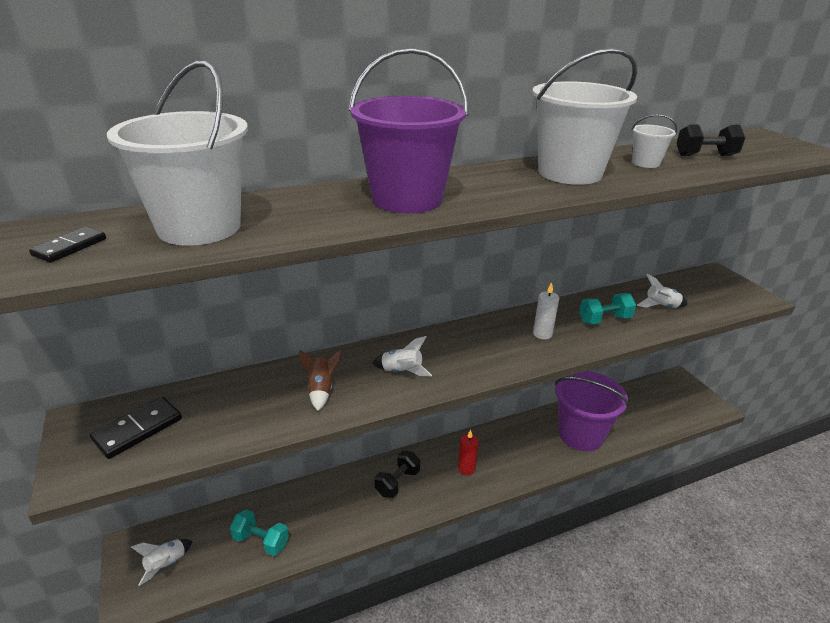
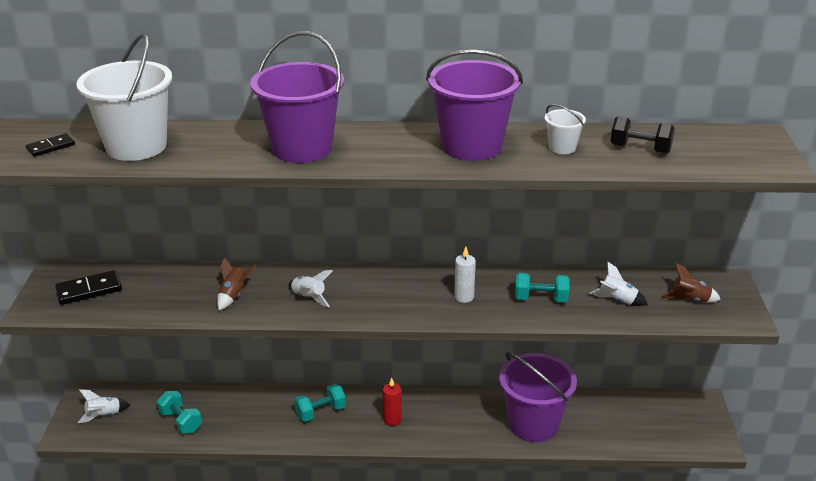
camera: 25 degrees right, 0 degrees up
black dumbbell [375,451,420,498] -> turquoise dumbbell [294,384,346,422]
white bucket [532,48,638,185] -> purple bucket [426,50,523,161]
none -> brown rocket [662,262,721,303]

